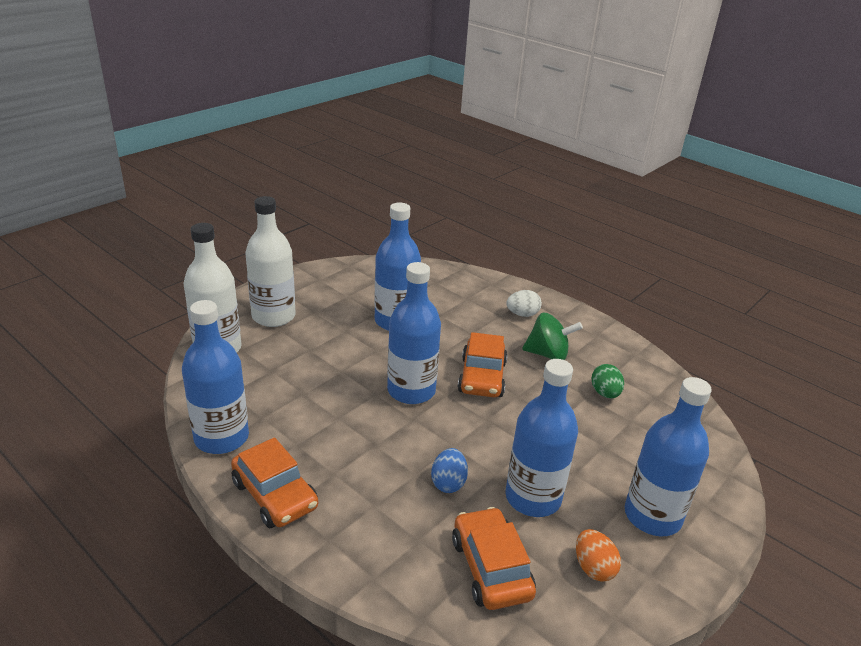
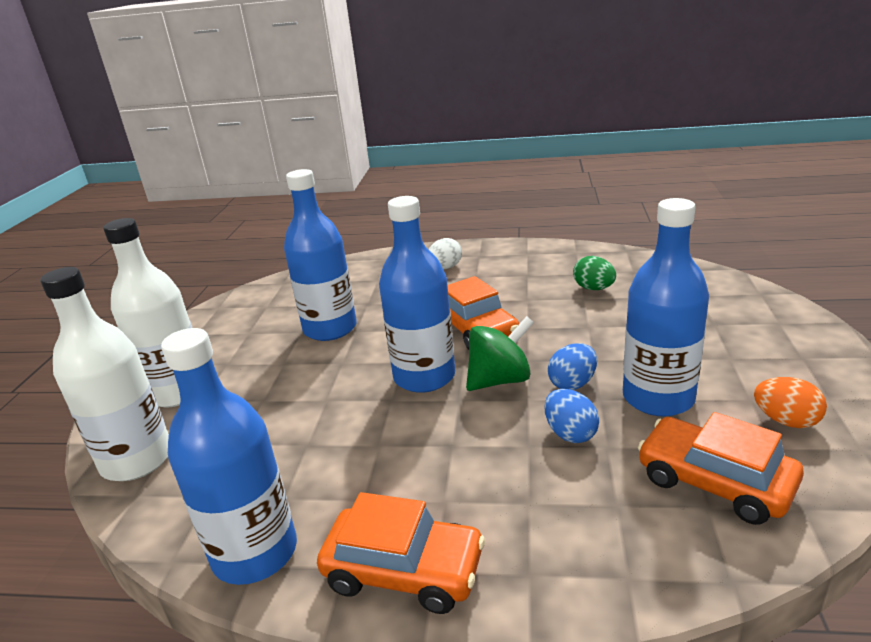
camera: 30 degrees left, 5 degrees down
green spinning top [522,313,583,360] -> green spinning top moved to [466,316,534,391]
blue bottle [625,377,712,536] -> none
none -> blue egg [547,343,597,390]

